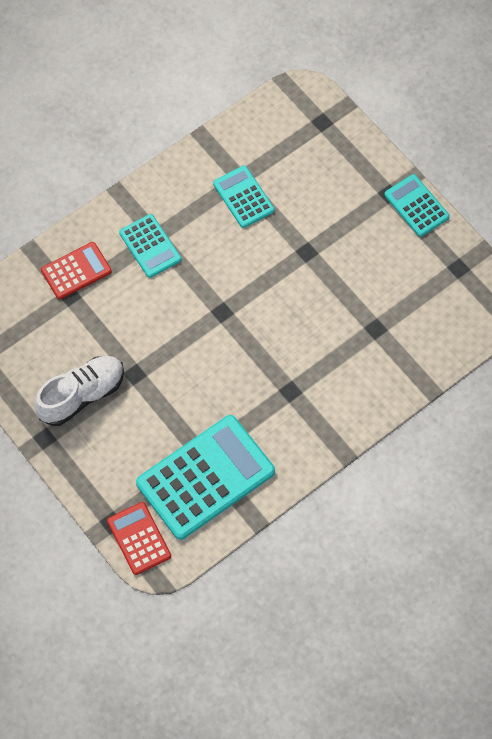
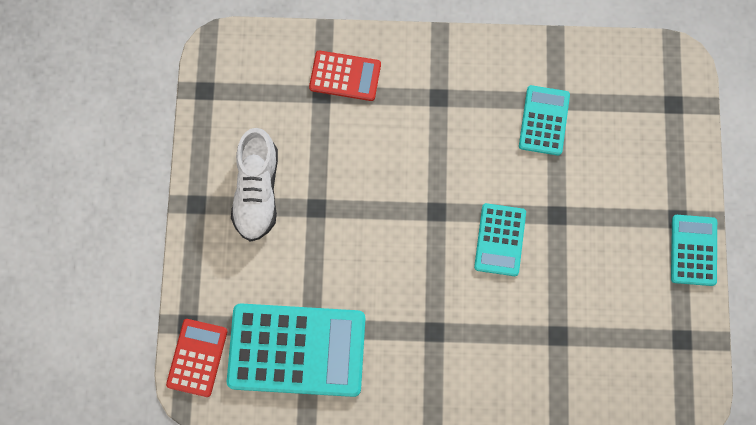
camera: 40 degrees right, 10 degrees up
white shoe [34,356,124,426] -> white shoe turned 90 degrees clockwise [231,128,278,242]
turquoise calculator [119,214,181,278] -> turquoise calculator moved to [474,203,526,276]

